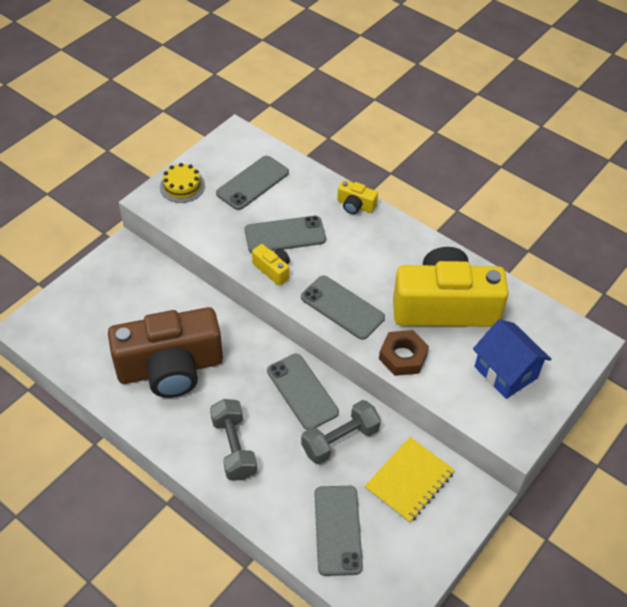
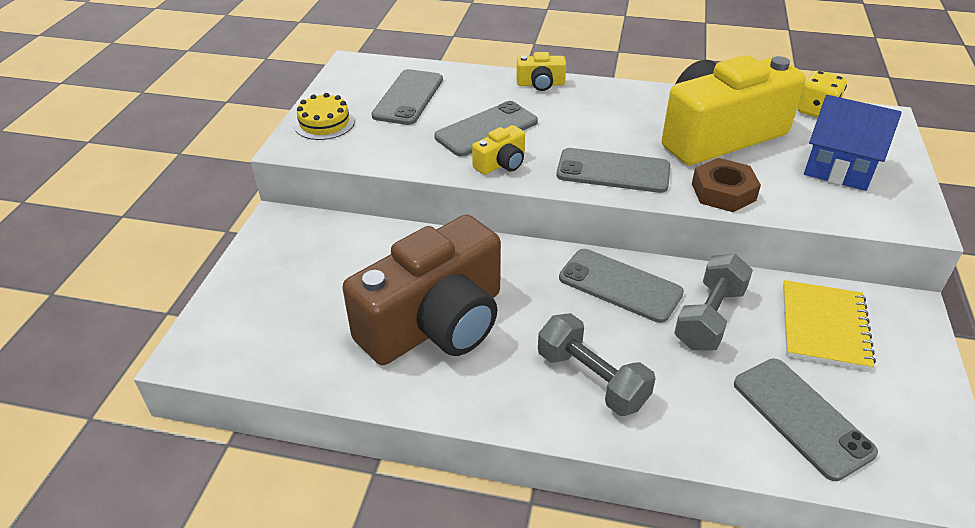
camera: 25 degrees left, 10 degrees down
yellow camera [252,244,290,286] -> yellow camera turned 120 degrees clockwise [472,125,525,175]
none -> yellow dice [797,71,847,118]

